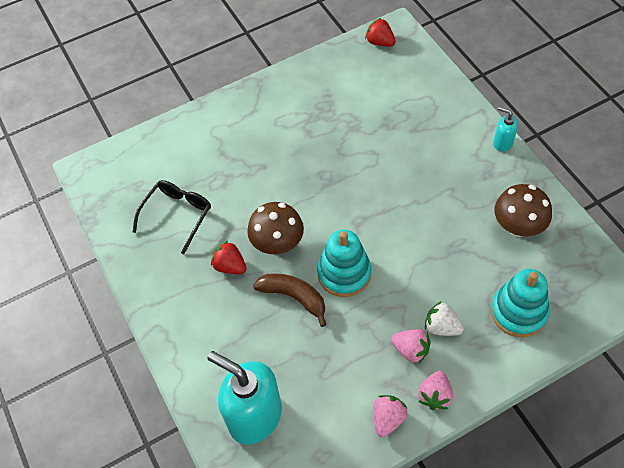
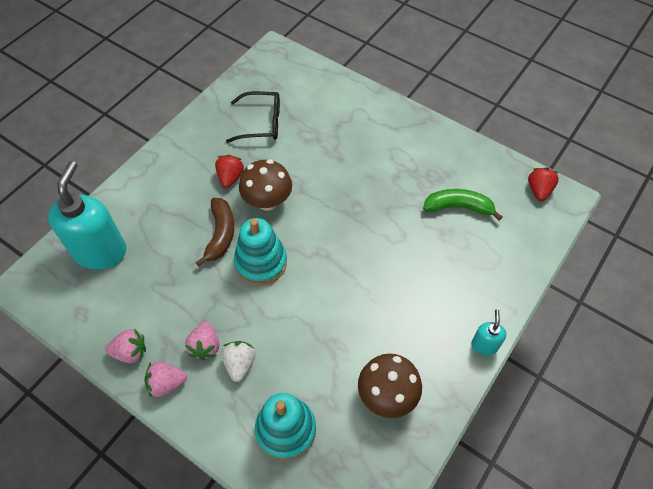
camera: 60 degrees right, 0 degrees up
none -> green banana [423,189,502,221]

